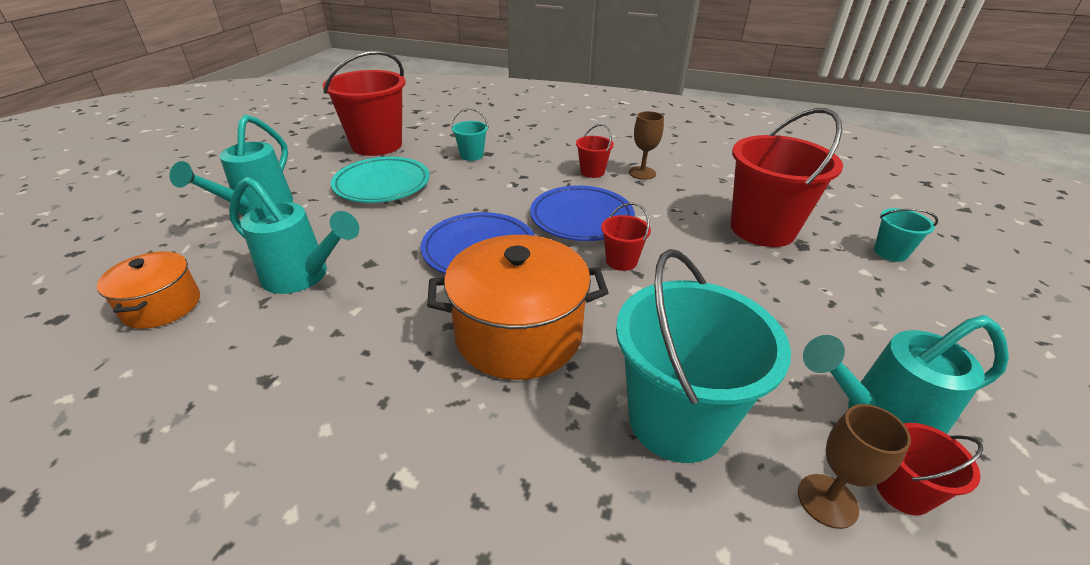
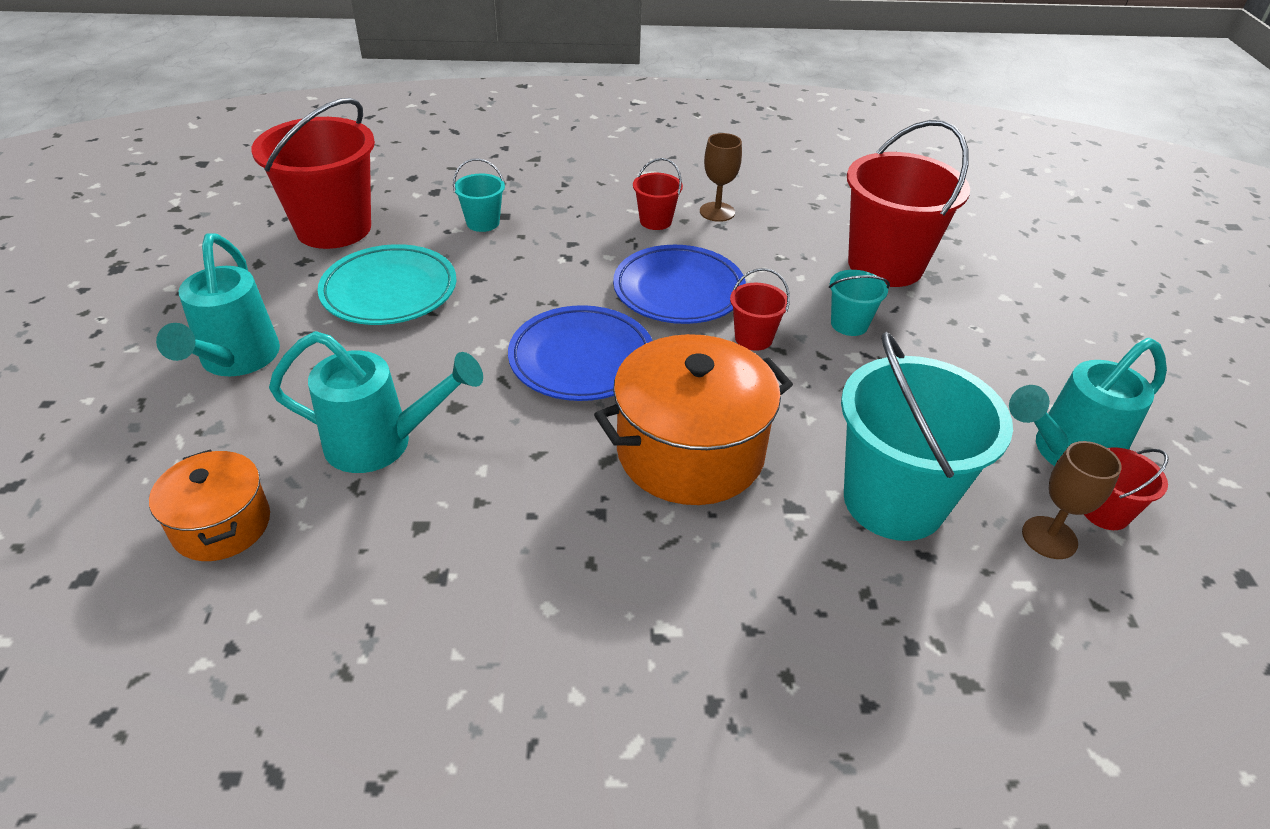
camera: 20 degrees left, 5 degrees up
turquoise bucket [874,208,938,262] -> turquoise bucket moved to [829,270,890,336]

